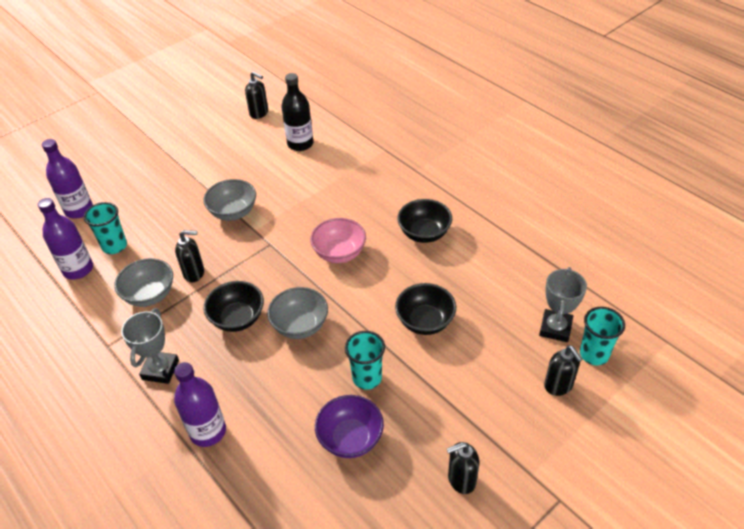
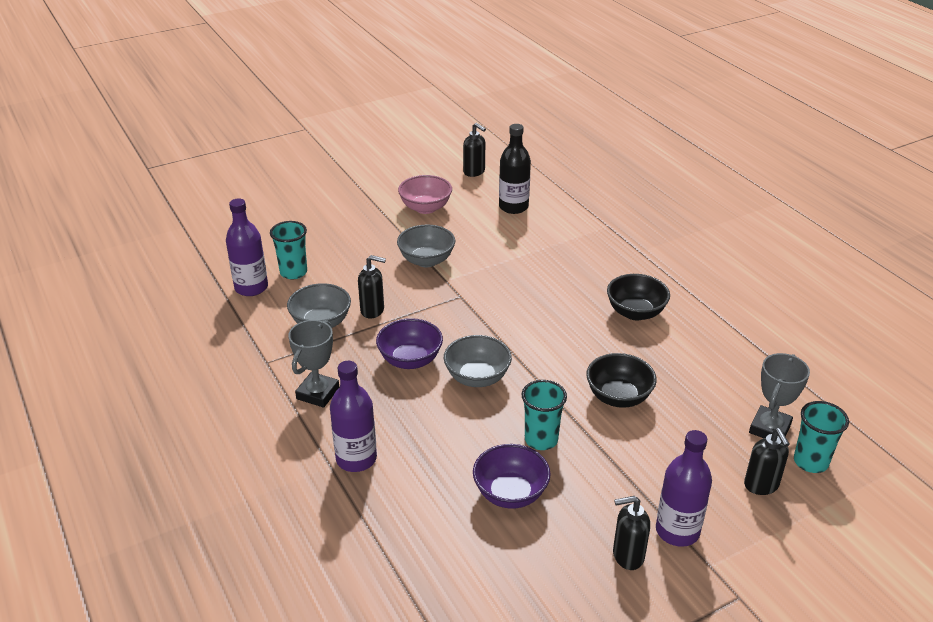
camera: 10 degrees right, 10 degrees down
purple bottle [42,139,93,218] -> purple bottle moved to [656,430,712,547]
black bowl [203,281,264,332] -> purple bowl [376,318,443,369]
pink bowl [310,218,366,263] -> pink bowl moved to [398,175,452,214]

